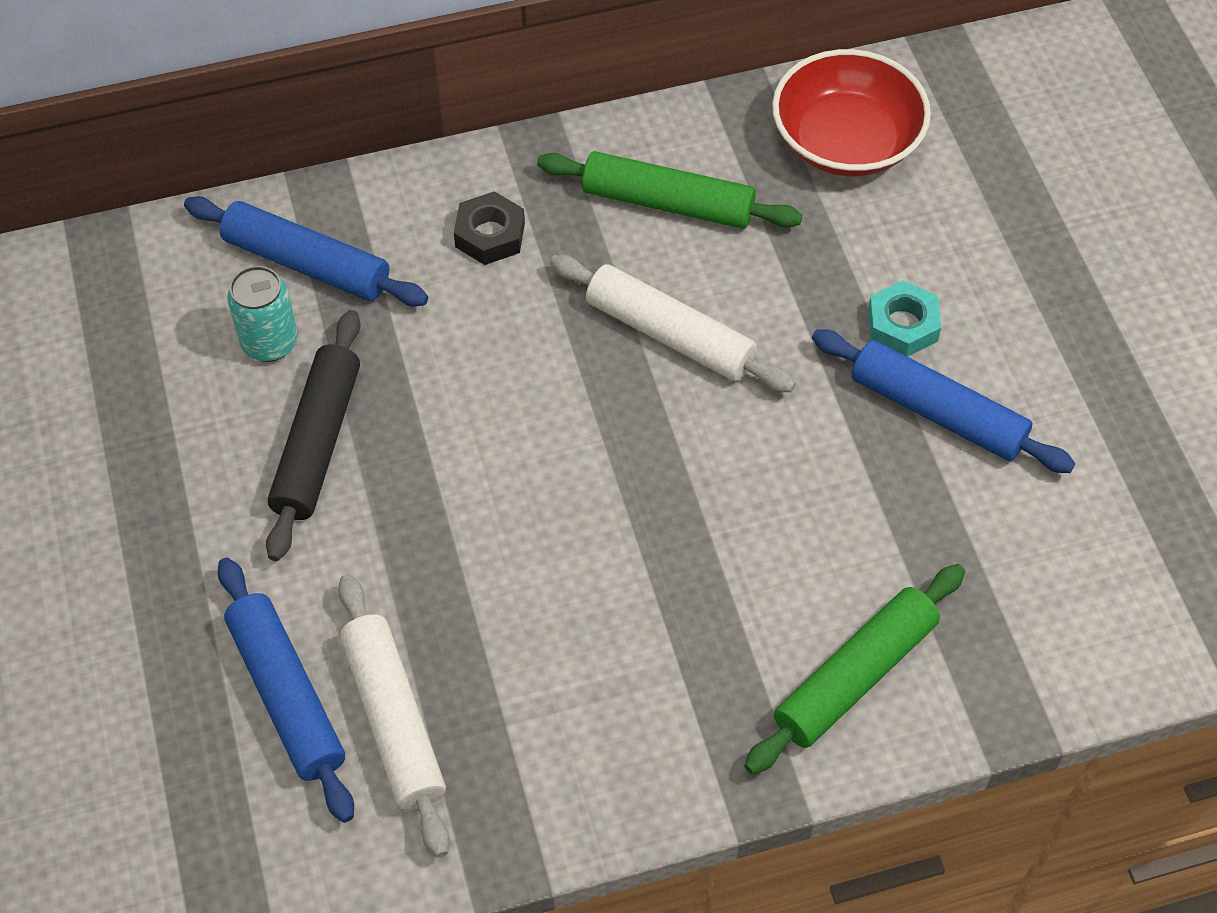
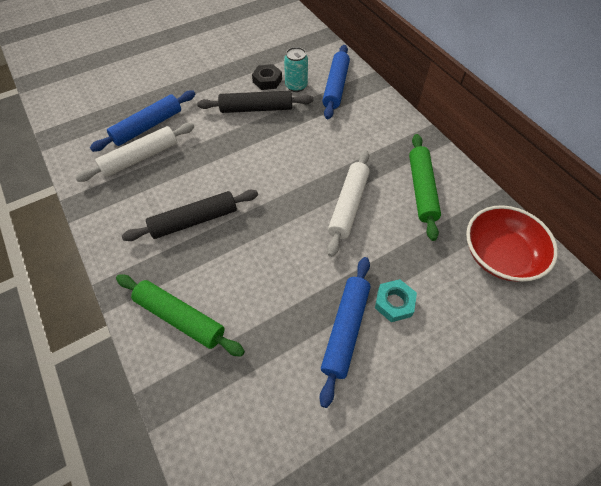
camera: 75 degrees right, 0 degrees up
black nut [454,191,525,265] -> black nut moved to [252,64,282,90]
none -> black rolling pin [122,190,258,241]

